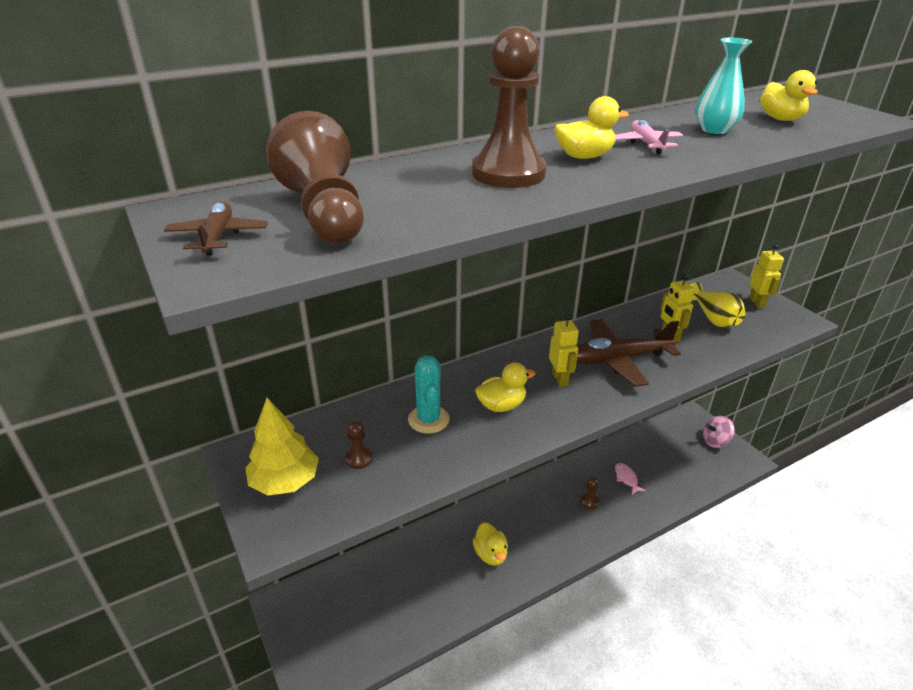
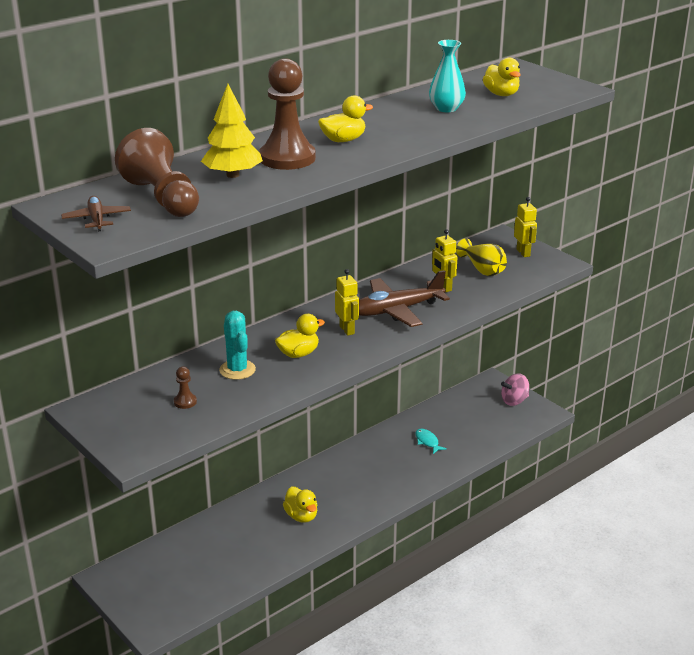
camera: 10 degrees left, 5 degrees down
yellow tree [245,398,319,496] -> yellow tree moved to [201,84,263,178]
brown pawn [580,477,599,509] -> none
pink plane [615,120,683,154] -> none
pink fish [615,463,646,495] -> turquoise fish [415,429,447,454]

